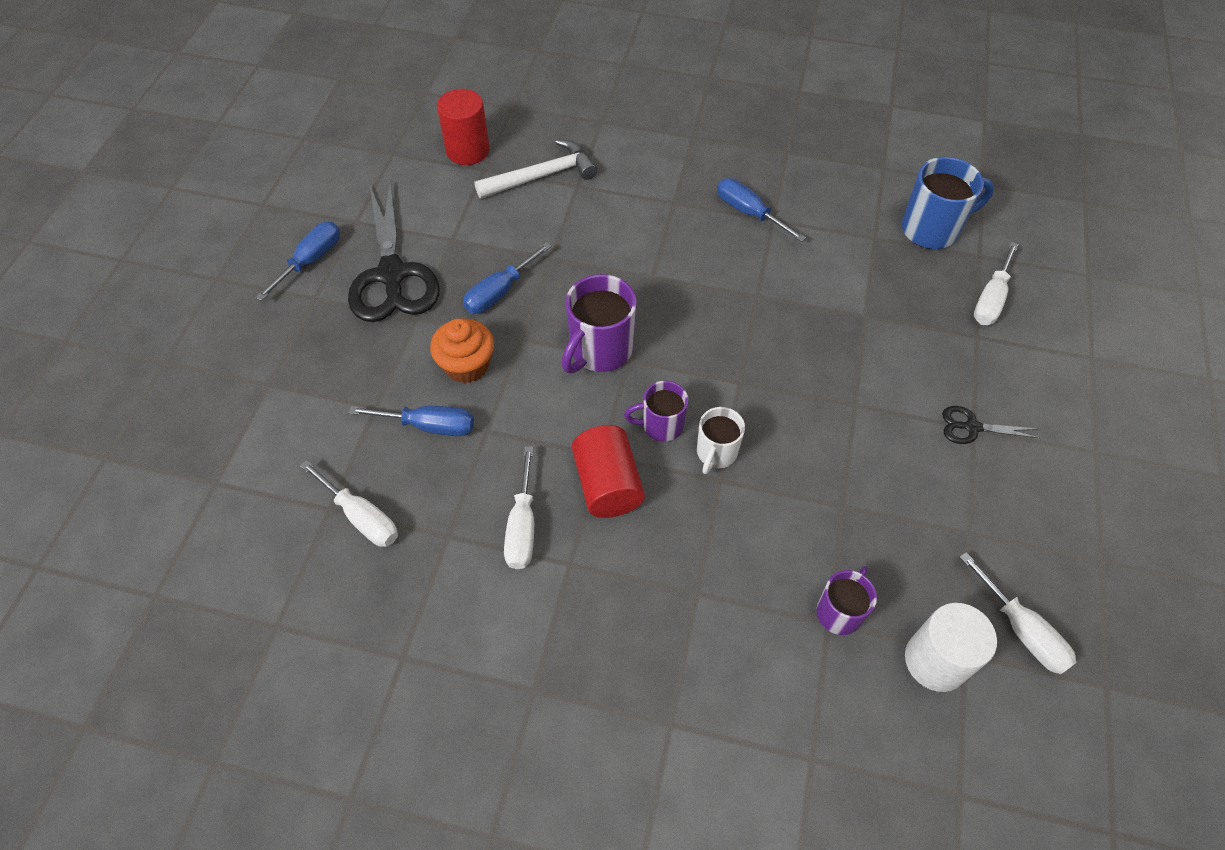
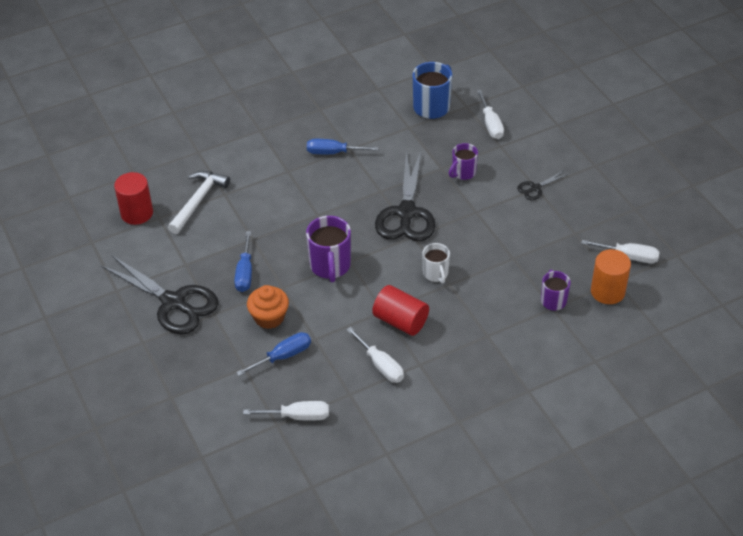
camera: 40 degrees left, 10 degrees down
blue screwdriver [256,222,340,301] -> none
purple mug [624,381,688,442] -> purple mug moved to [449,143,478,180]
white cylinder [905,603,997,692] -> orange cylinder [591,249,631,304]
none -> black scissors [375,151,436,241]

